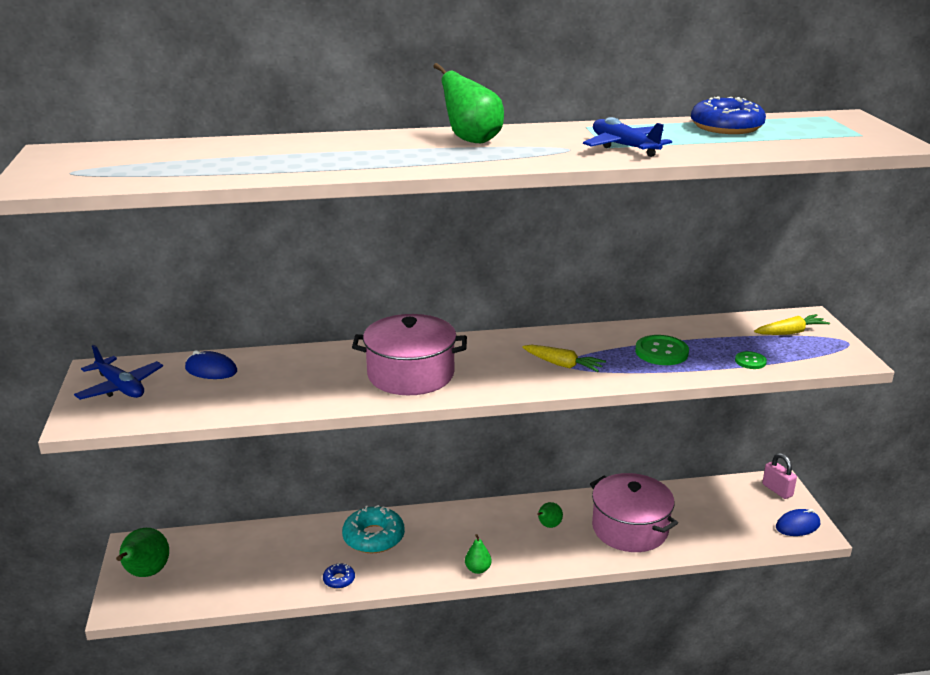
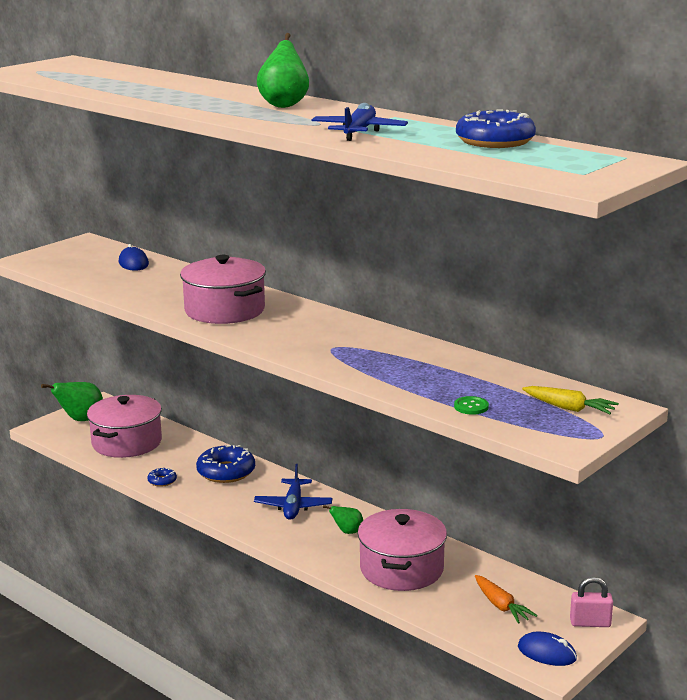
camera: 50 degrees right, 5 degrees down
blue plane [74,345,163,400] -> blue plane moved to [254,464,332,520]
turquoise donut [342,505,405,553] -> blue donut [196,445,255,483]
green pear [465,534,491,574] -> none
yellow carrot [522,345,606,372] -> none
green button [635,335,689,365] -> none
pink padlock [762,453,797,499] -> pink padlock turned 75 degrees clockwise [570,577,613,627]
none -> pink pot [87,395,162,458]
none -> orange carrot [475,575,537,624]

